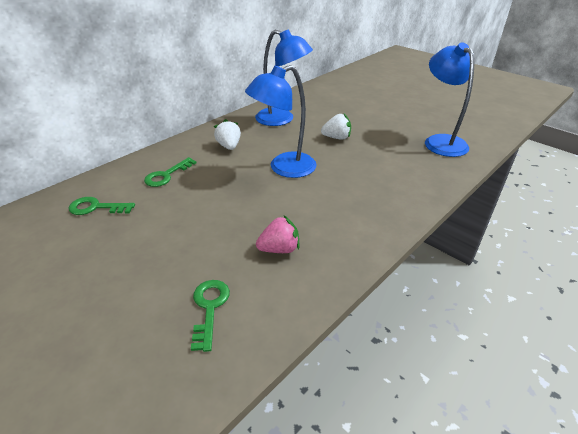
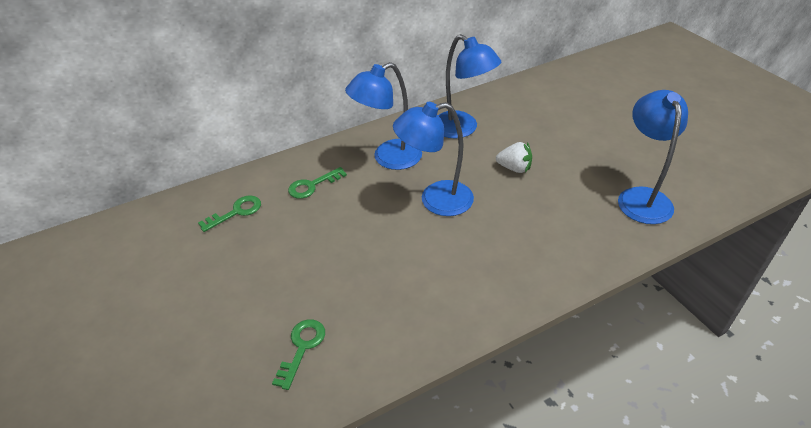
camera: 20 degrees right, 5 degrees up
green key [69,197,135,215] -> green key turned 120 degrees clockwise [198,196,261,232]
white strawberry [214,119,241,150] -> blue lamp [345,62,422,170]
pink strawberry [256,216,299,253] -> none

